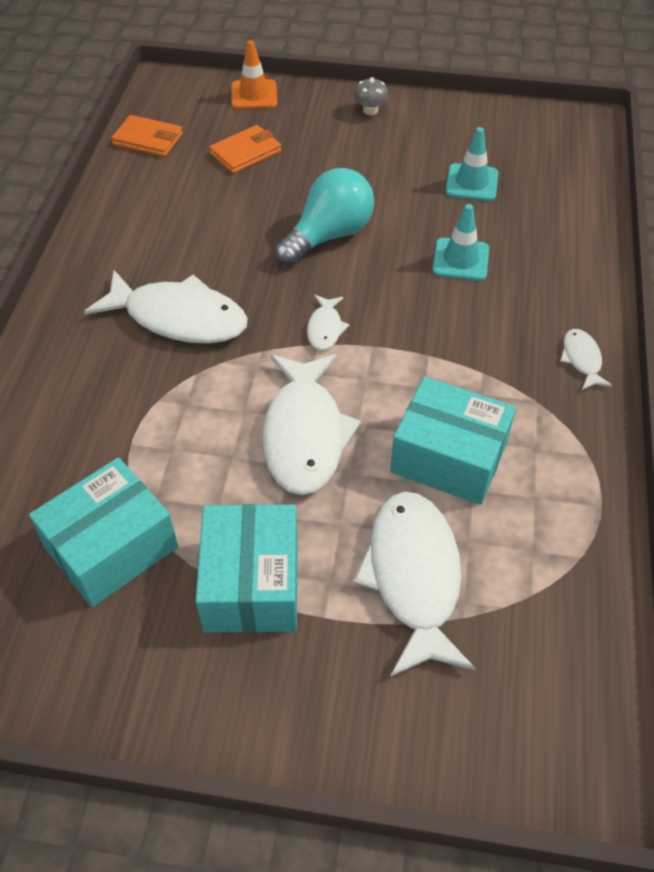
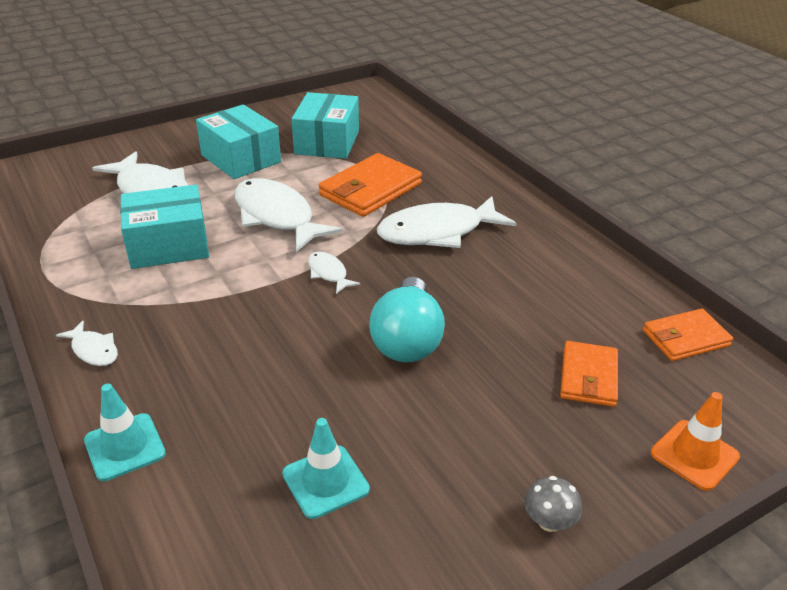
camera: 140 degrees right, 15 degrees down
turquoise traffic cone [432,204,489,281] -> turquoise traffic cone moved to [84,384,166,481]
none -> orange wallet [318,153,422,217]

